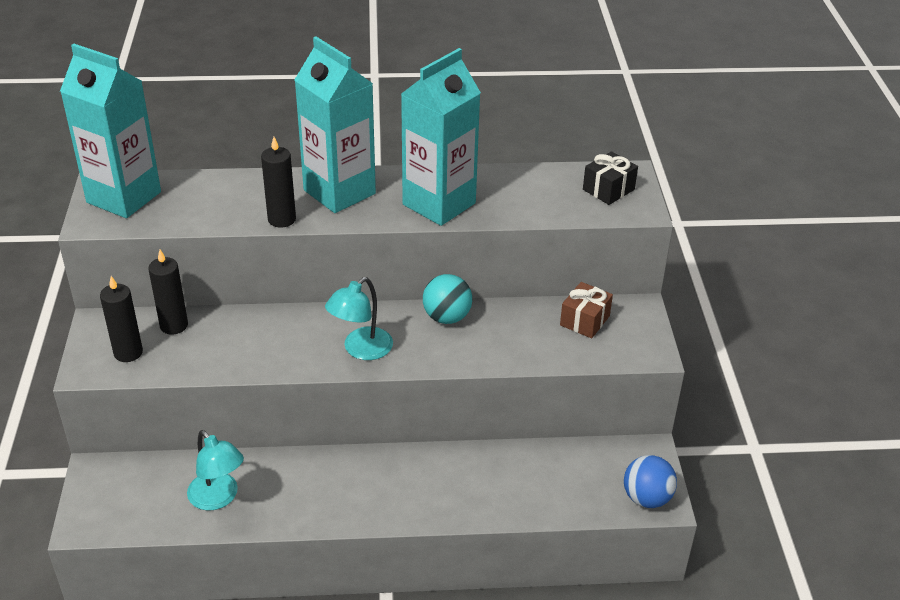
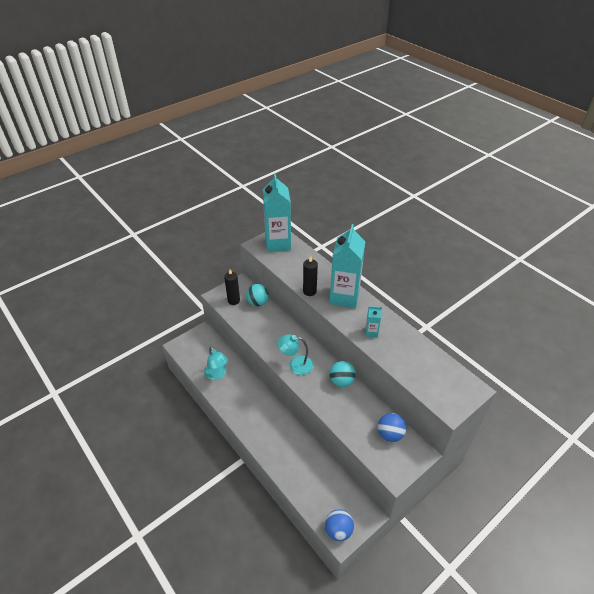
camera: 55 degrees right, 5 degrees up
black candle [148,250,188,335] -> turquoise ball [246,284,269,307]
turquoise lamp [187,430,244,510] -> turquoise lamp turned 45 degrees counterclockwise [204,346,228,380]
turquoise carton [401,48,481,226] -> turquoise carton [365,306,382,337], size x0.43
brown gift [560,282,613,338] -> blue ball [378,413,406,442]
black gift [583,151,638,205] -> none

